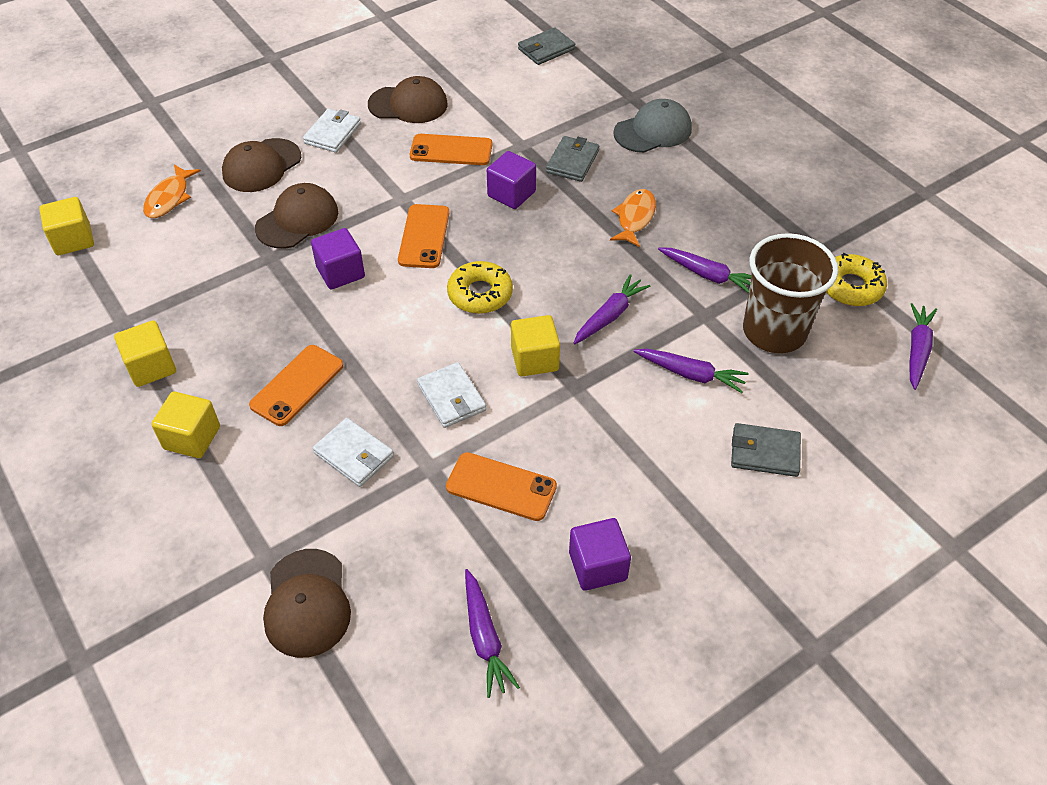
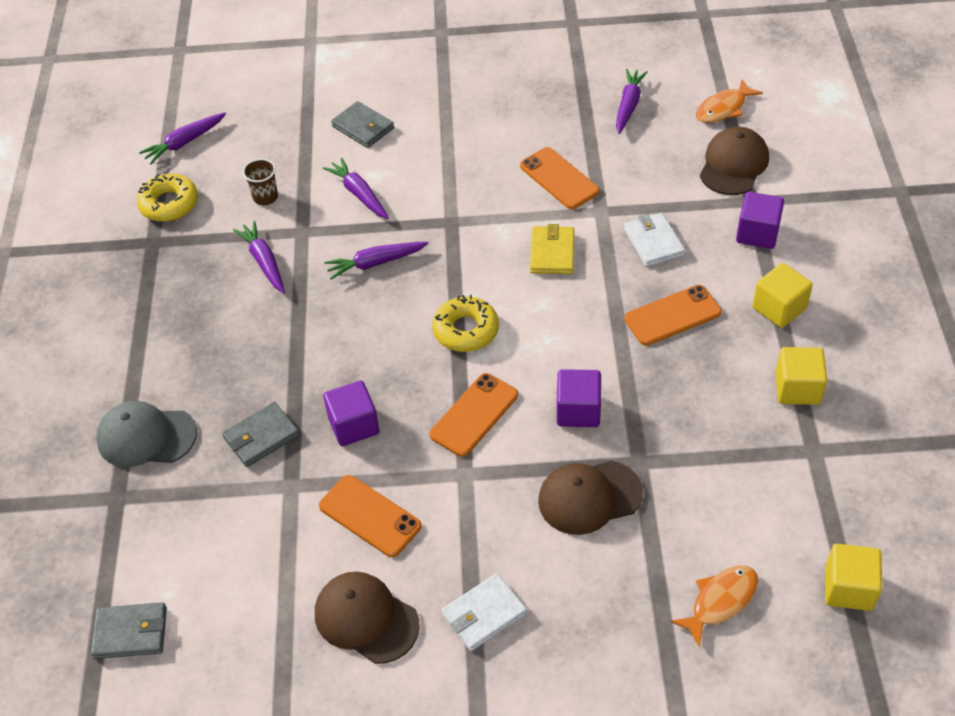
camera: 145 degrees left, 0 degrees up
brown cap [222,138,301,192] -> none
white wallet [417,362,486,428] -> yellow wallet [530,224,574,274]
yellow cube [511,315,560,376] -> none
purple cube [569,518,631,591] -> purple cube moved to [736,192,784,249]
orange fish [610,189,656,247] -> orange fish moved to [696,79,763,123]
brown cup [743,233,838,353] -> brown cup [243,159,278,205], size x0.44

